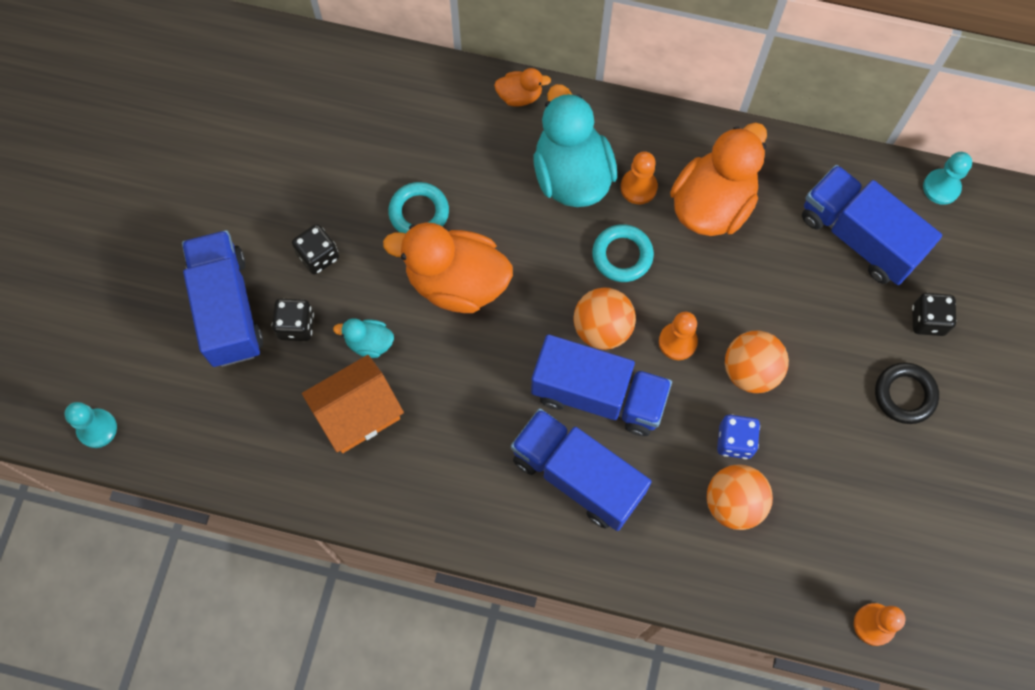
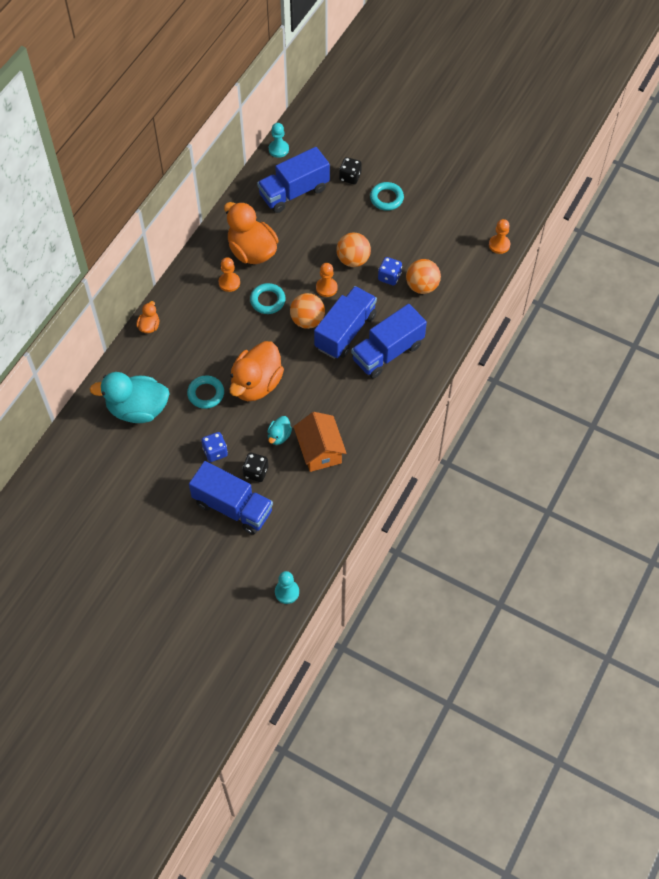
camera: 75 degrees left, 10 degrees down
blue truck [182,230,263,367] -> blue truck turned 150 degrees counterclockwise [189,461,273,535]
black dice [292,224,339,275] -> blue dice [201,432,228,462]
turquoise duck [534,84,617,207] -> turquoise duck moved to [90,372,170,423]
black ring [875,362,939,424] -> turquoise ring [370,182,404,211]

